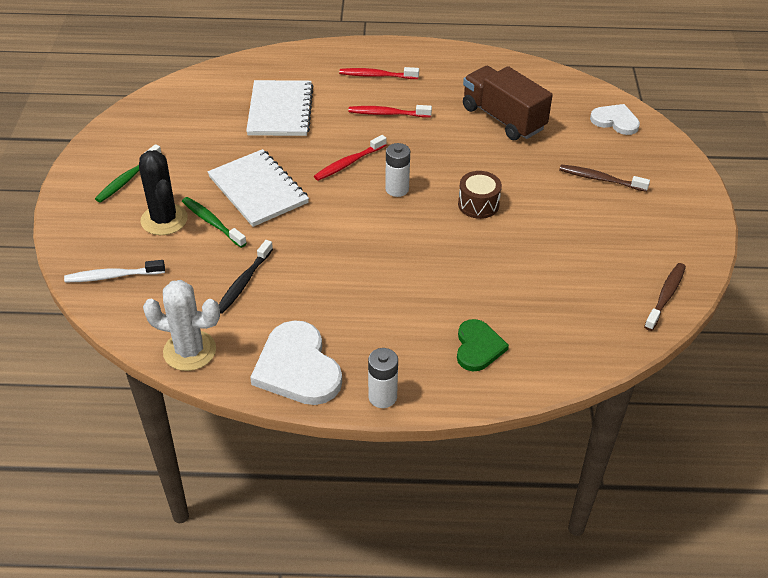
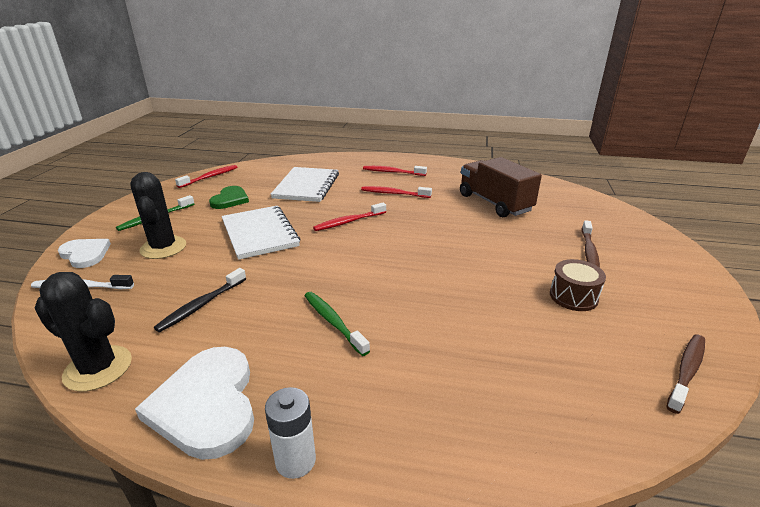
camera: 10 degrees right, 15 degrees down
white cactus [143,280,220,371] -> black cactus [35,272,132,392]
green toothbrush [182,197,247,248] -> green toothbrush moved to [305,292,370,356]
white battery [385,143,410,197] -> none
green heart [457,319,509,371] -> green heart moved to [209,186,249,209]
brown drum [458,171,502,219] -> brown drum moved to [550,259,606,311]
brown toothbrush [559,164,650,192] -> brown toothbrush turned 105 degrees counterclockwise [582,220,600,268]
white heart [590,104,640,135] -> white heart moved to [58,239,111,268]
none -> red toothbrush [175,165,238,188]

